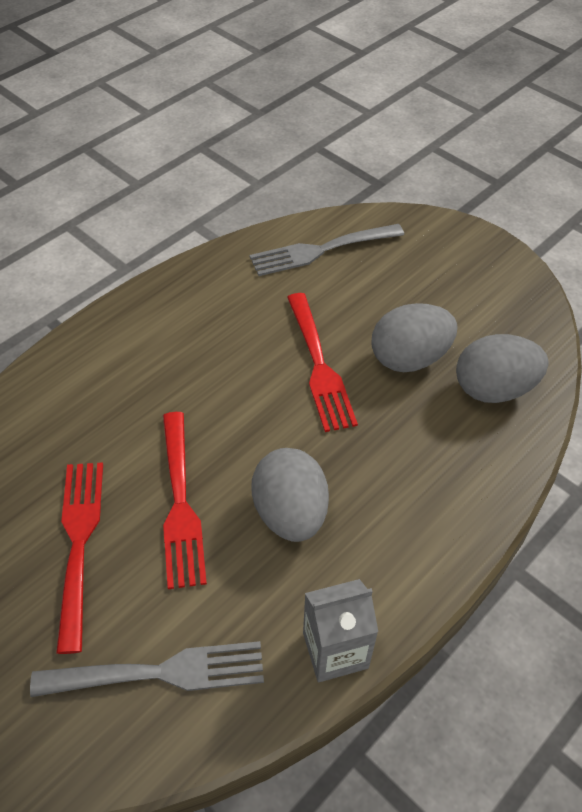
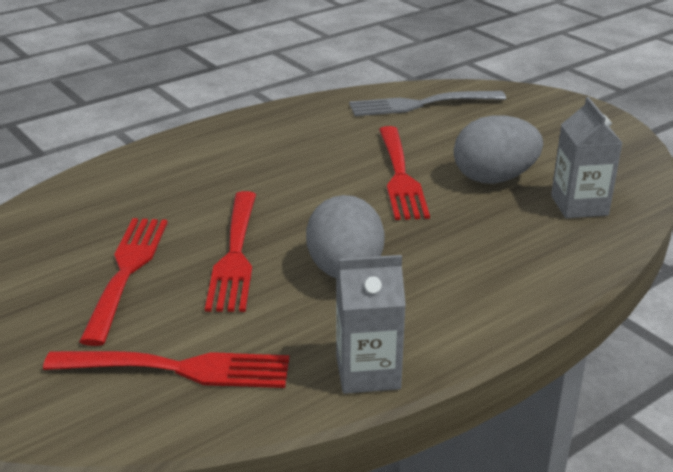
camera: 10 degrees right, 20 degrees down
grey fork [30,641,264,697] -> red fork [43,351,289,388]
grey egg [456,334,549,403] -> grey carton [551,97,622,218]

